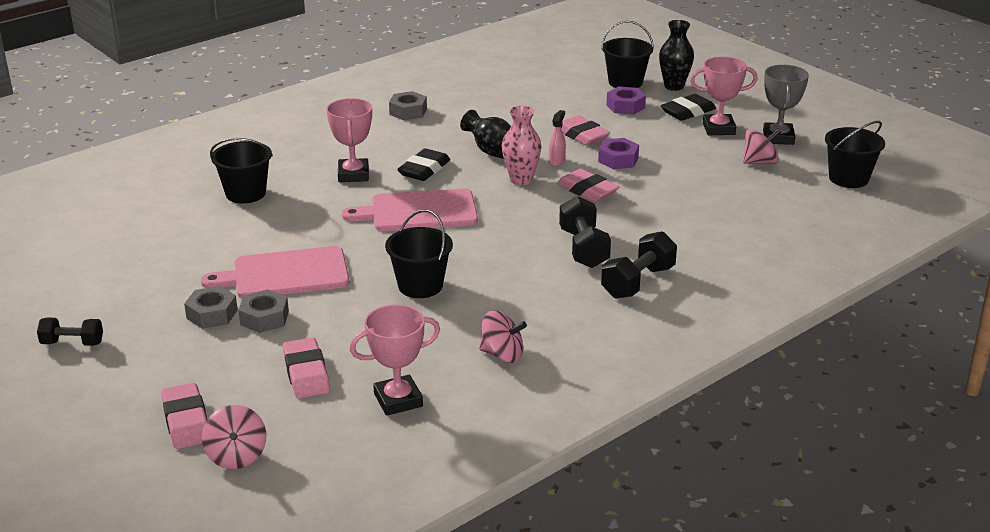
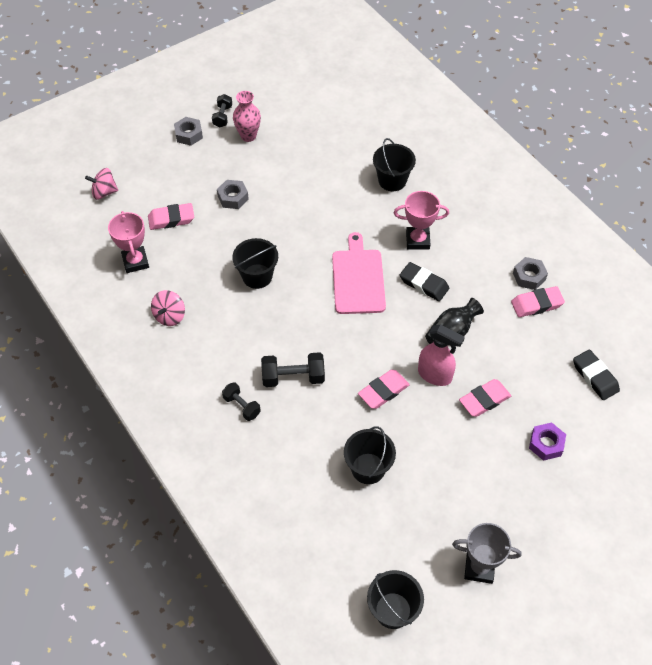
camera: 95 degrees right, 25 degrees up
pink eraser [161,383,207,449] -> pink eraser moved to [511,286,565,317]
grey nut [184,286,238,329] -> grey nut moved to [174,117,203,146]
pink cutting board [201,246,349,298] -> none
pink vase [502,106,542,185] -> pink vase moved to [233,91,261,142]
pink spray bottle [549,110,566,166] -> pink spray bottle [418,324,465,386], size x1.87
purple nut [598,138,639,169] -> none
black bucket [601,21,654,88] -> black bucket moved to [344,426,396,484]
black dumbbell [601,231,677,299] -> black dumbbell [222,382,261,421], size x0.64
black vase [659,20,694,91] -> none
black eraser [661,94,716,121] -> black eraser moved to [573,349,620,400]
pink trophy [690,57,758,135] -> none
pink spinning top [743,129,781,164] -> none

